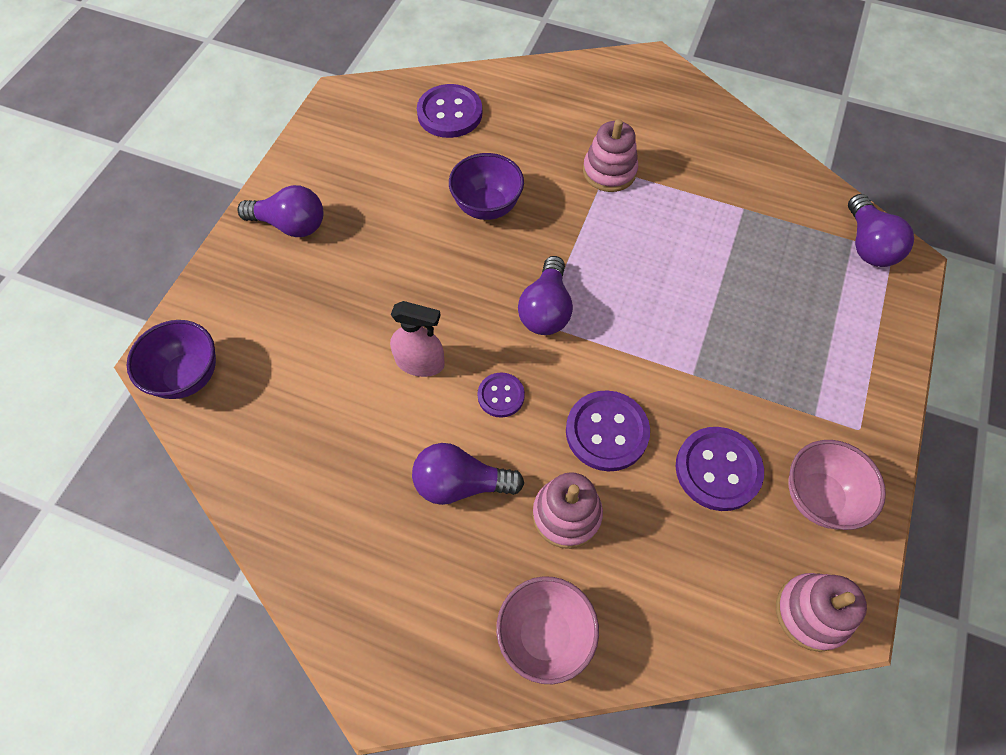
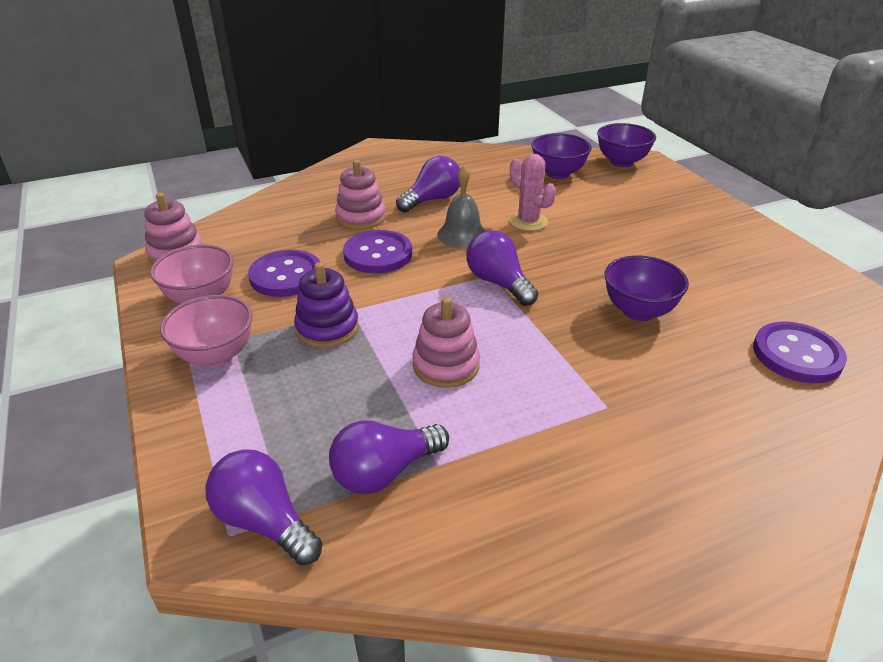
camera: 135 degrees right, 25 degrees down
purple light bulb [237,185,324,237] -> purple light bulb moved to [329,420,449,494]
pink spray bottle [390,301,445,377] -> pink cactus [510,154,556,231]
purple button [477,373,525,418] -> grey bell [437,165,486,248]
pink bowl [496,576,599,684] -> pink bowl moved to [160,295,253,367]
pink stacking toy [583,119,638,192] -> pink stacking toy moved to [413,297,480,388]
none -> purple stacking toy [294,262,359,348]
none -> purple bowl [531,133,592,179]

